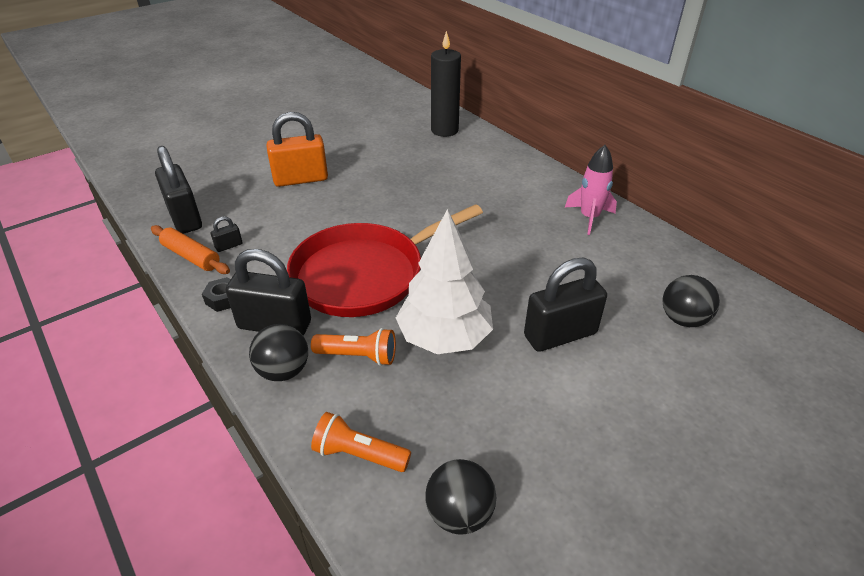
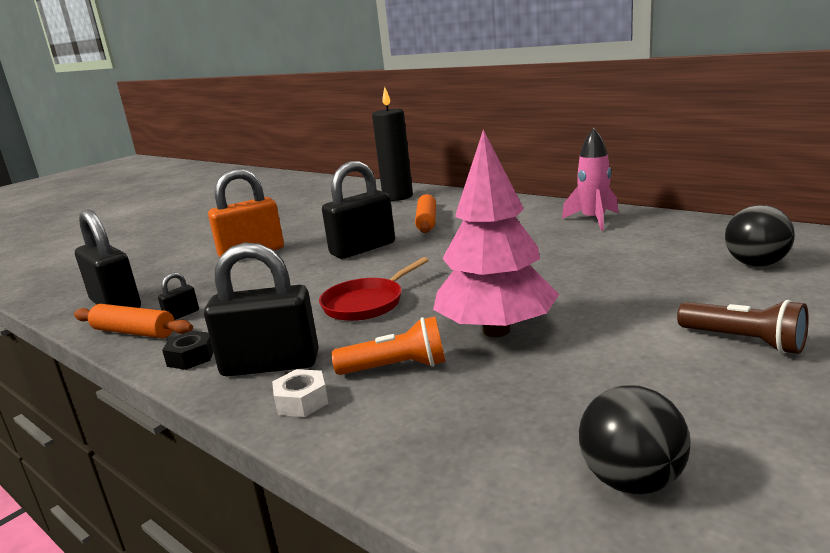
camera: 10 degrees left, 20 degrees down
black ball [249,324,308,381] -> white nut [272,369,328,417]
red pan [287,204,483,317] -> red pan [319,257,429,321], size x0.50
orange flashlight [311,412,411,472] -> none
white tree [396,209,493,354] -> pink tree [433,130,559,337]
black padlock [524,258,607,352] -> black padlock moved to [322,161,395,259]
none -> orange rolling pin [415,194,436,233]
none -> brown flashlight [677,300,809,354]

